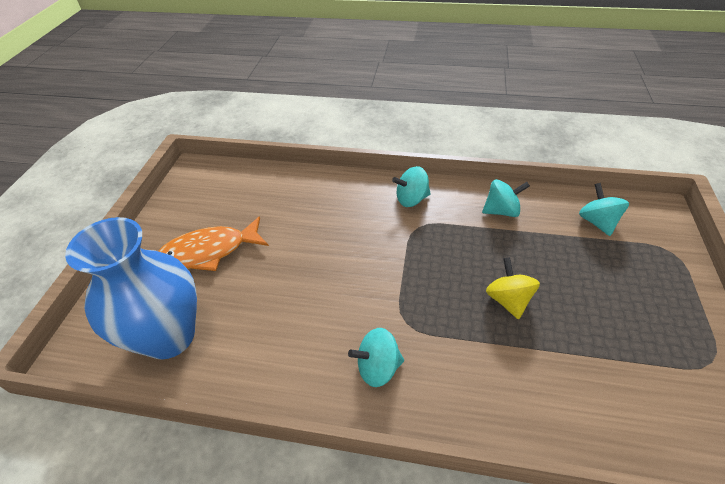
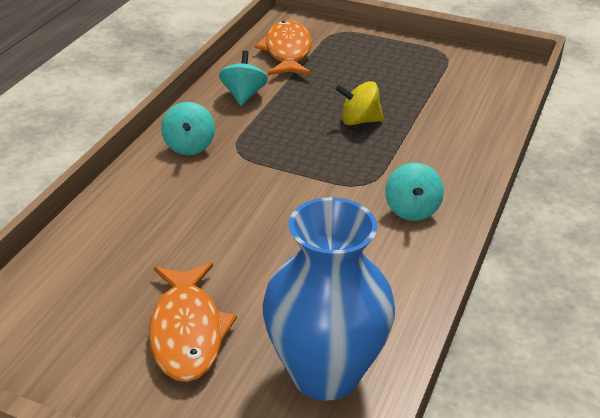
camera: 80 degrees left, 10 degrees down
turquoise spinning top [579,183,629,236] -> orange fish [255,20,312,75]

